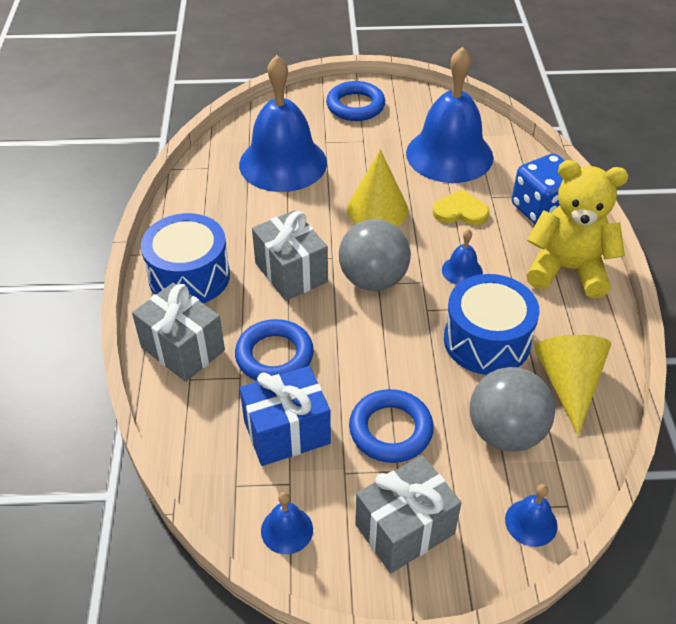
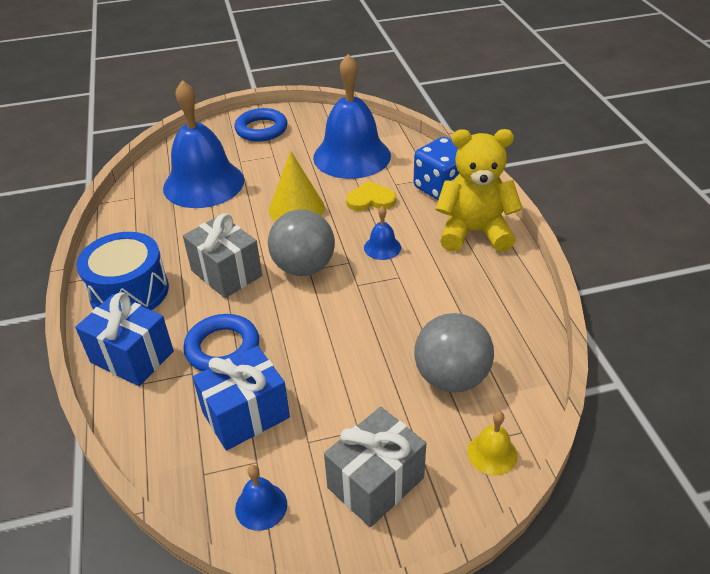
camera: 10 degrees left, 5 degrees down
grey gift [132,283,225,382] -> blue gift [75,292,174,386]
blue ring [349,389,434,463] -> none
blue drum [444,274,540,375] -> none
blue bell [505,484,558,547] -> yellow bell [467,411,518,475]
yellow cone [534,335,611,436] -> none

